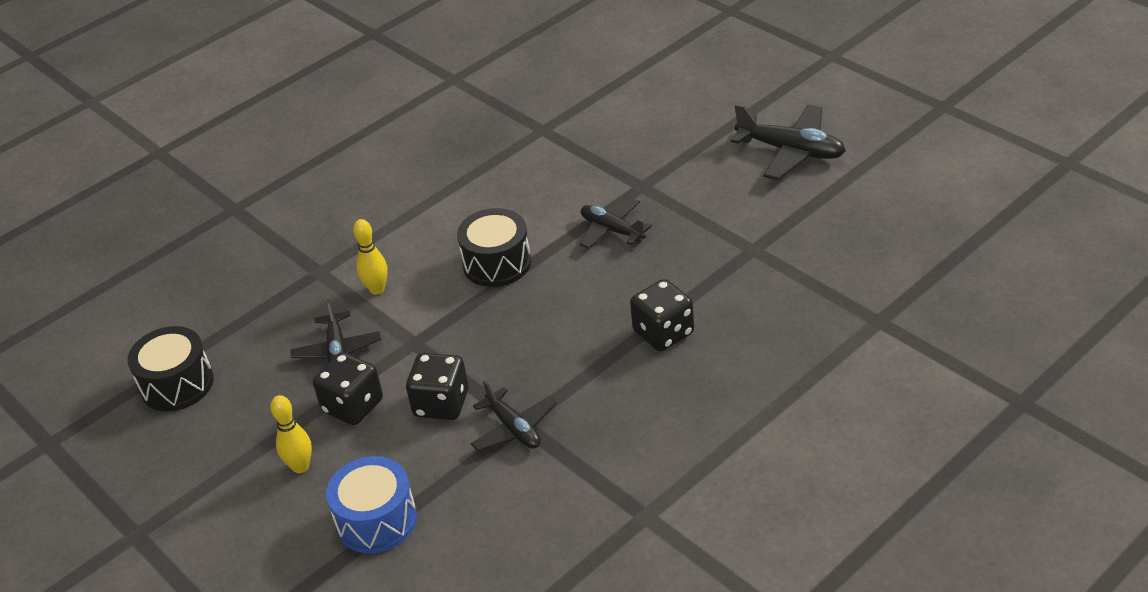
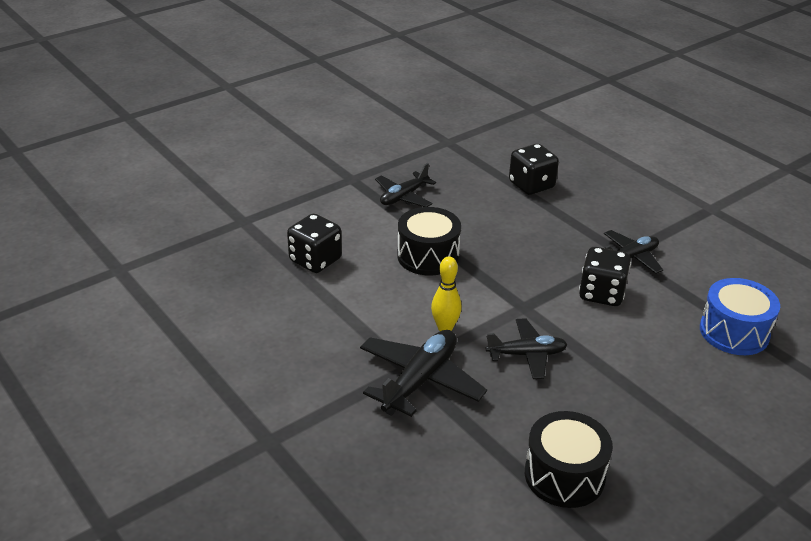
camera: 90 degrees left, 5 degrees down
yellow bowling pin [270,395,312,473] -> none
black dice [313,352,383,425] -> black dice moved to [287,214,342,273]
black plane [731,104,846,180] -> black plane moved to [360,330,487,417]

